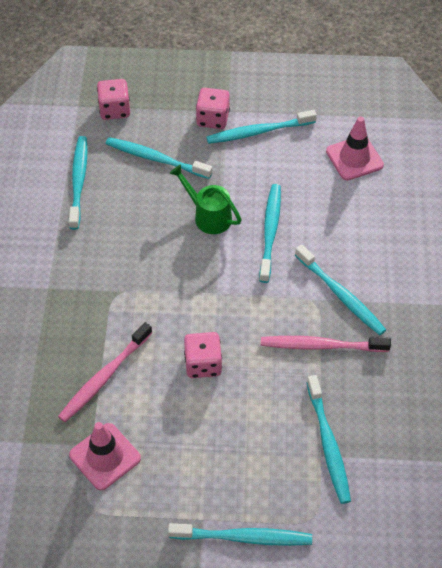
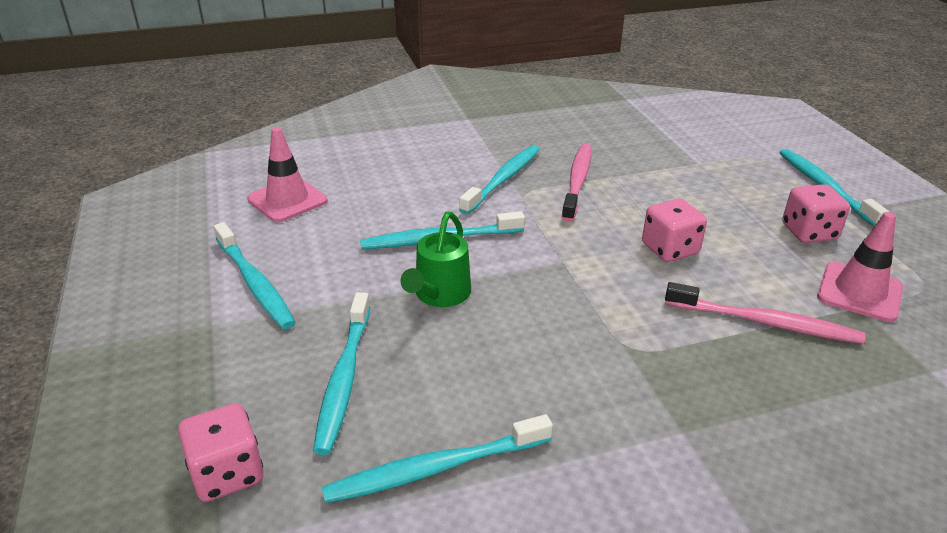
camera: 110 degrees left, 20 degrees down
pink dice [196,88,230,129] -> pink dice moved to [782,184,850,243]
pink toothbrush [261,336,391,352] -> pink toothbrush turned 150 degrees counterclockwise [562,144,591,222]
turquoise toothbrush [307,375,351,504] -> none

